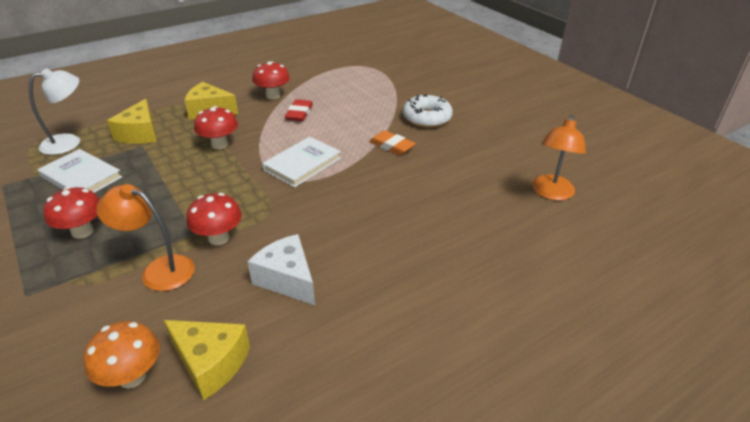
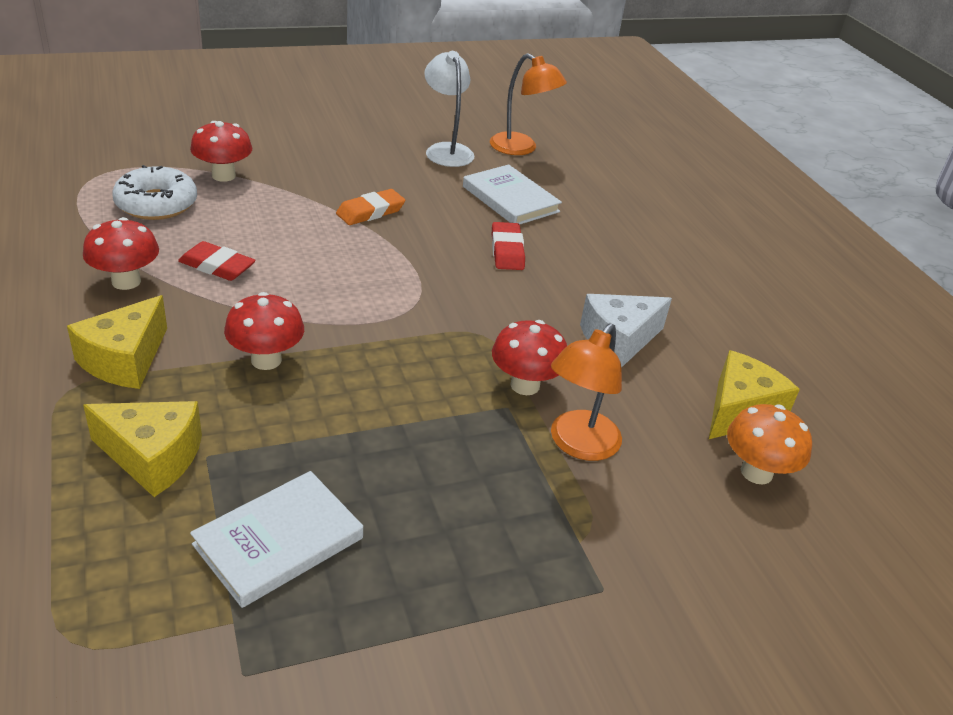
camera: 80 degrees left, 0 degrees up
white lamp [29,68,80,155] -> white lamp moved to [424,51,474,167]
red mushroom [43,187,100,239] -> red mushroom moved to [190,121,252,182]
white book [262,136,341,188] -> white book moved to [463,164,562,225]
white donut [403,94,453,128] -> white donut moved to [112,165,197,220]
none -> red eraser [492,222,525,270]

